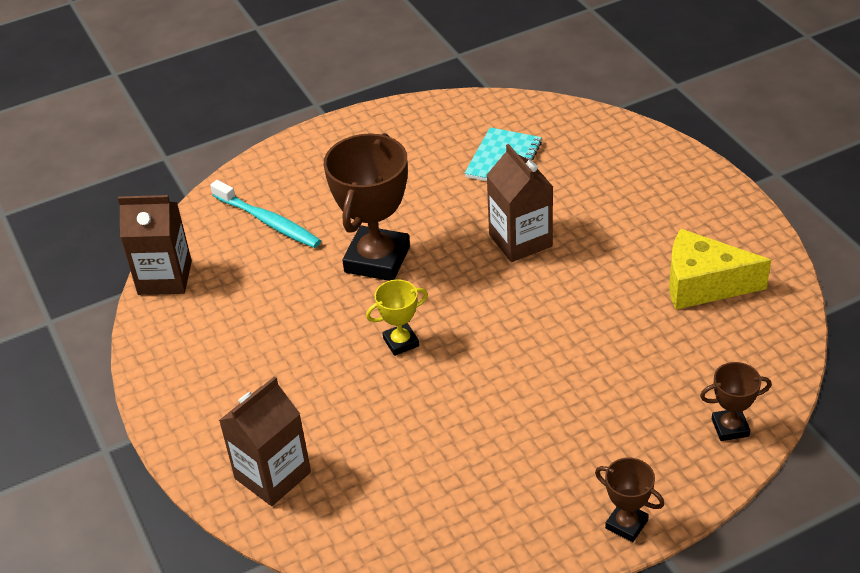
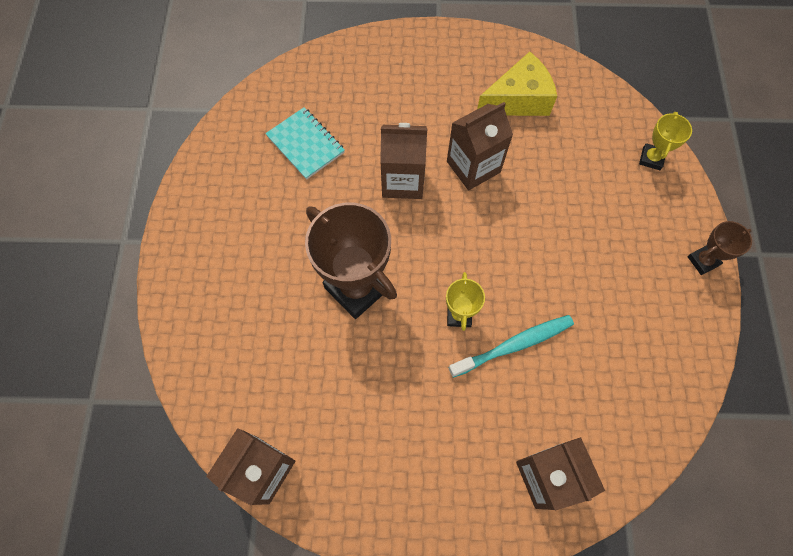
camera: 65 degrees left, 25 degrees up
turquoise toothbrush [210,180,321,248] -> turquoise toothbrush moved to [448,315,574,378]
yellow cheese [669,229,771,309] -> yellow cheese turned 150 degrees counterclockwise [477,52,557,116]
brown trophy [700,362,772,441] -> yellow trophy [639,112,692,170]
none -> brown carton [447,102,513,190]

